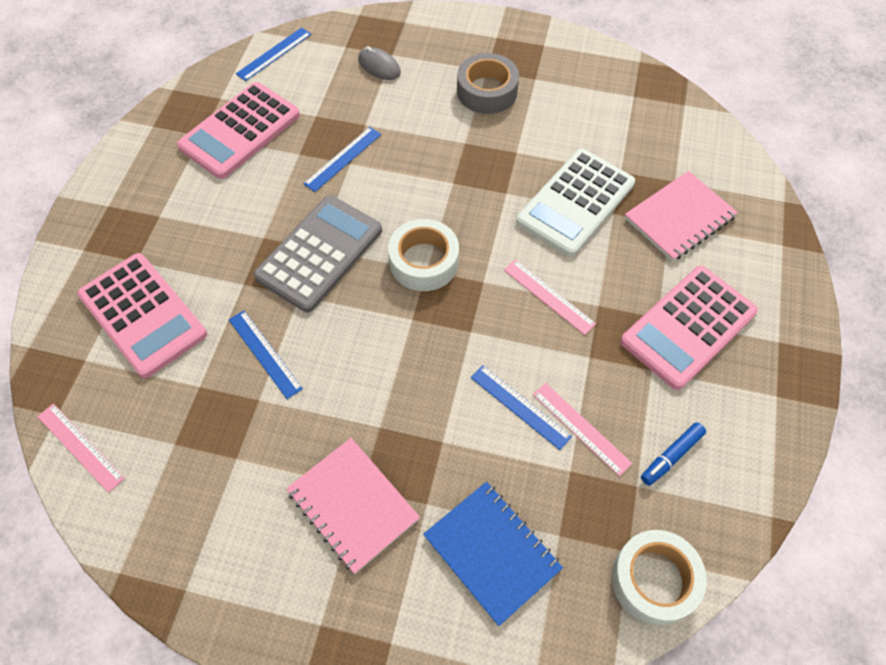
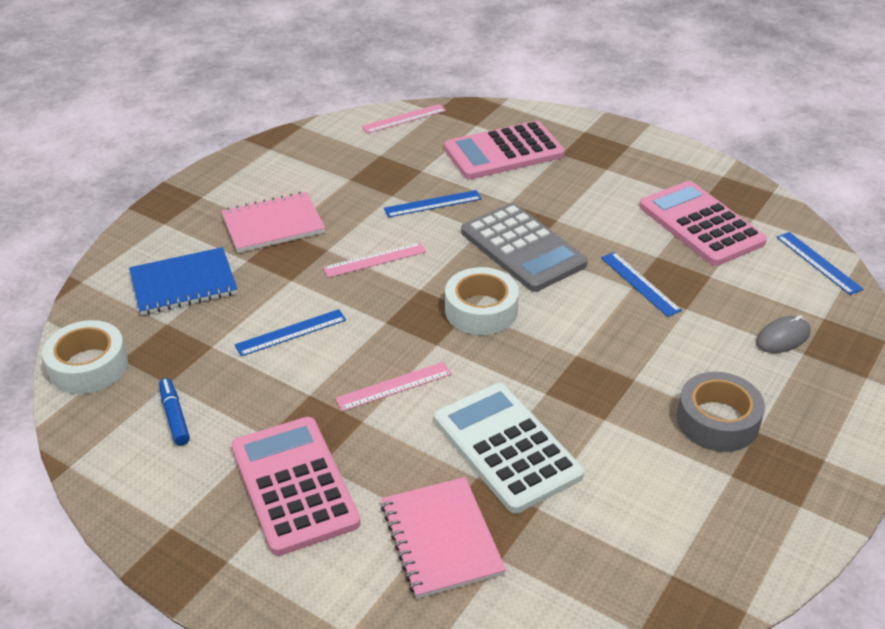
camera: 110 degrees right, 20 degrees down
pink ruler [533,383,633,476] -> pink ruler moved to [323,242,426,278]

